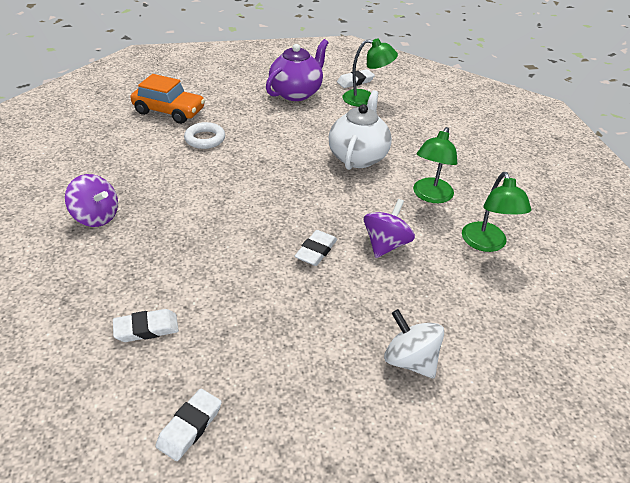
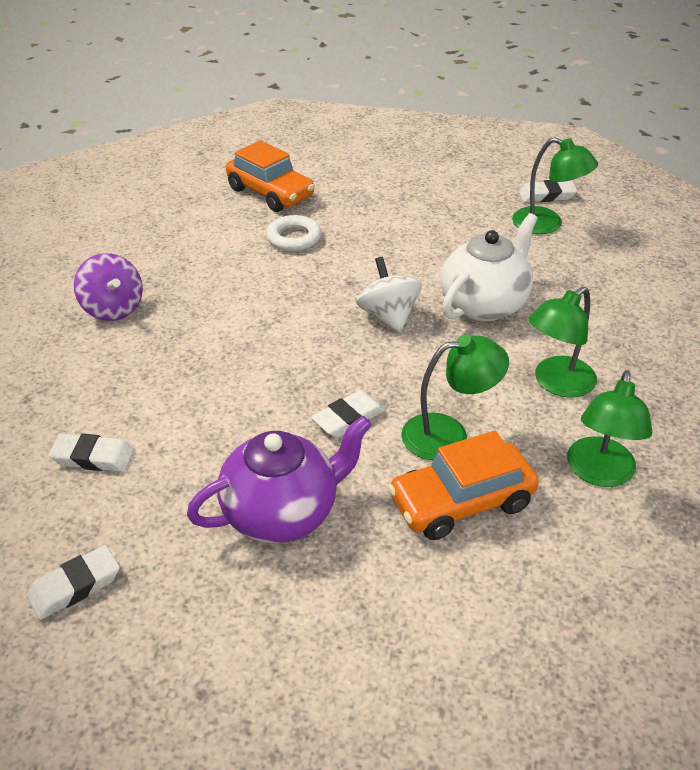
camera: 25 degrees right, 0 degrees up
purple teapot [266,39,328,101] -> purple teapot moved to [187,415,372,543]
purple spinning top [364,199,415,258] -> green lamp [401,335,509,461]
white spinning top [384,309,444,379] -> white spinning top moved to [356,257,422,333]
none -> orange car [388,431,539,540]

